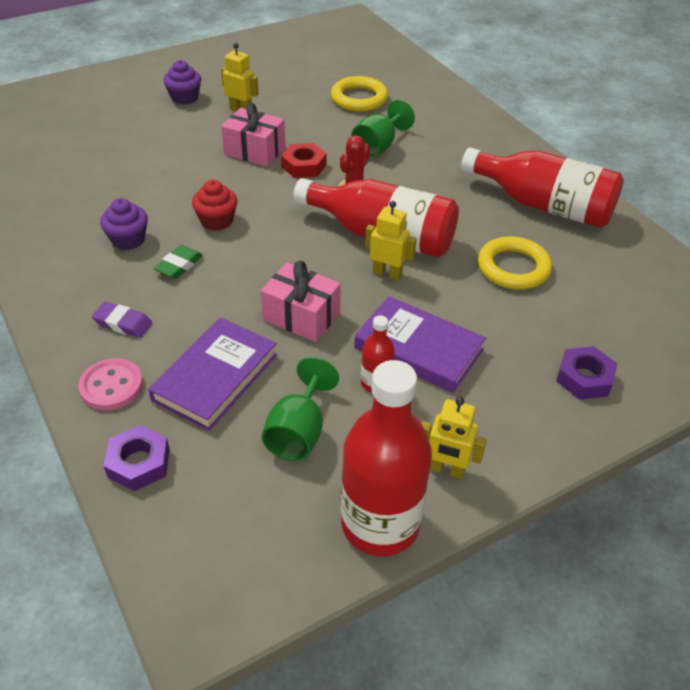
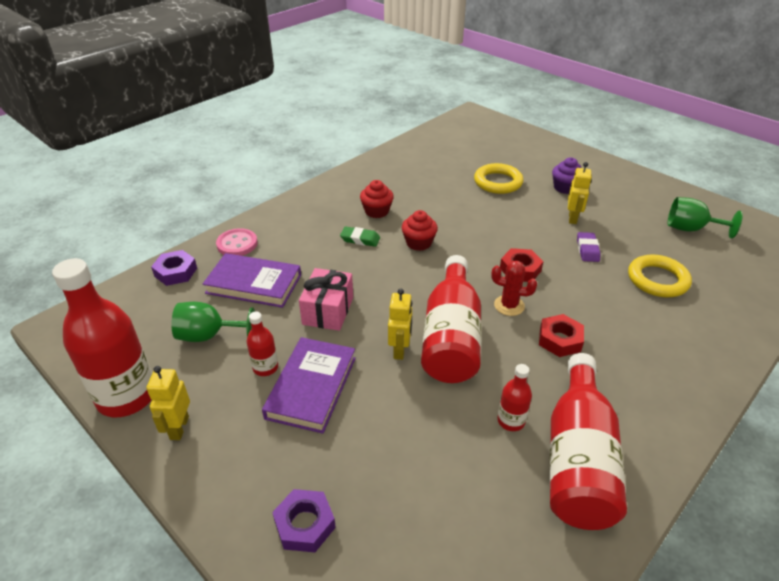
camera: 75 degrees right, 5 degrees down
purple eraser [92,302,152,338] -> purple eraser moved to [577,232,601,262]
purple cupcake [100,198,148,250] -> red cupcake [360,180,394,218]
pink gift [221,103,285,166] -> none
green goblet [351,100,415,158] -> green goblet moved to [668,197,743,238]
yellow ring [478,236,552,290] -> yellow ring moved to [474,163,523,194]
none -> red bottle [497,364,532,431]
none -> red nut [539,314,584,357]

